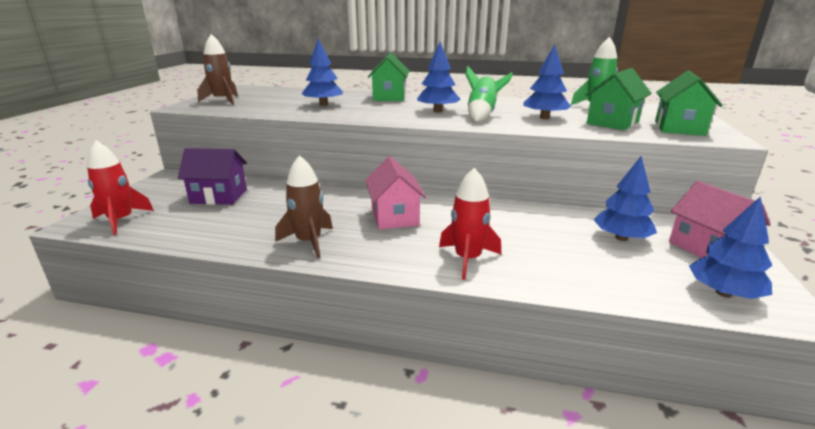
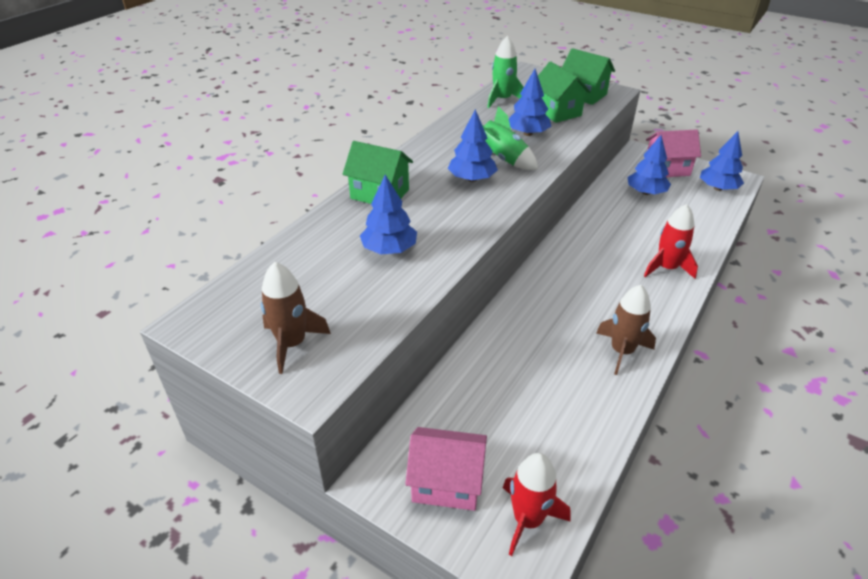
camera: 70 degrees left, 15 degrees up
purple house [178,148,247,205] -> none
pink house [365,156,426,229] -> pink house moved to [405,427,487,511]

